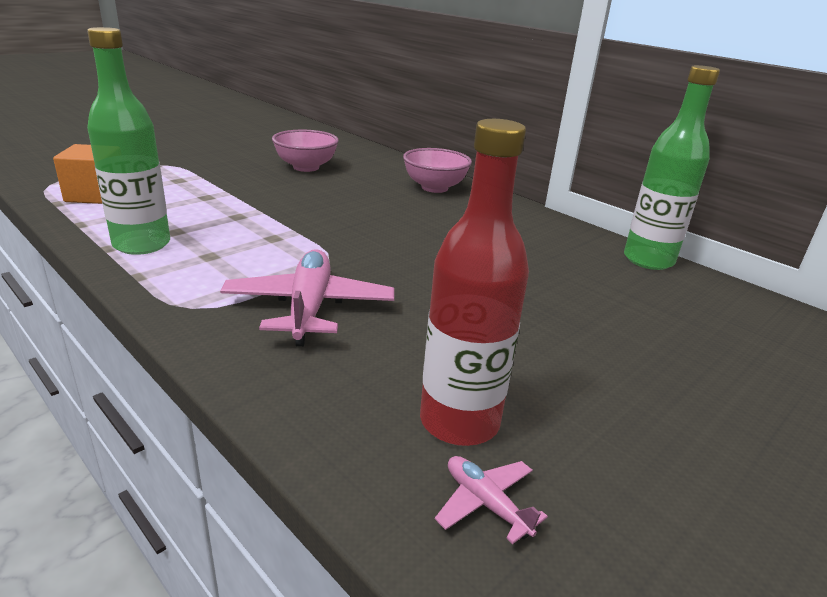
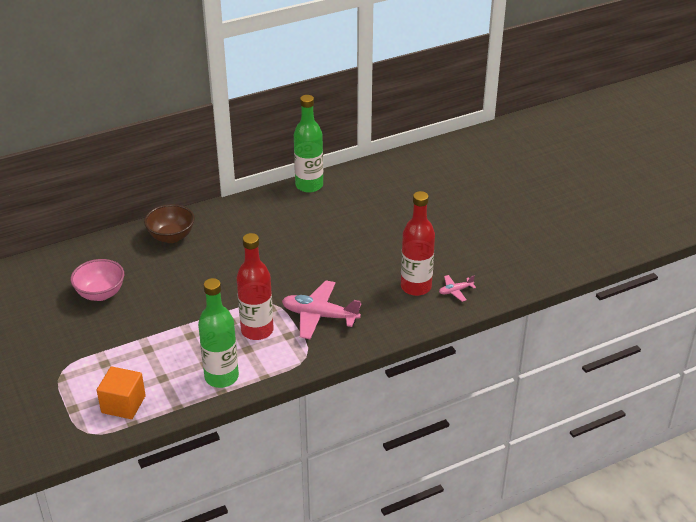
camera: 70 degrees left, 10 degrees up
pink bowl [403,148,472,193] -> brown bowl [144,204,195,243]
none -> red bottle [237,233,274,340]

